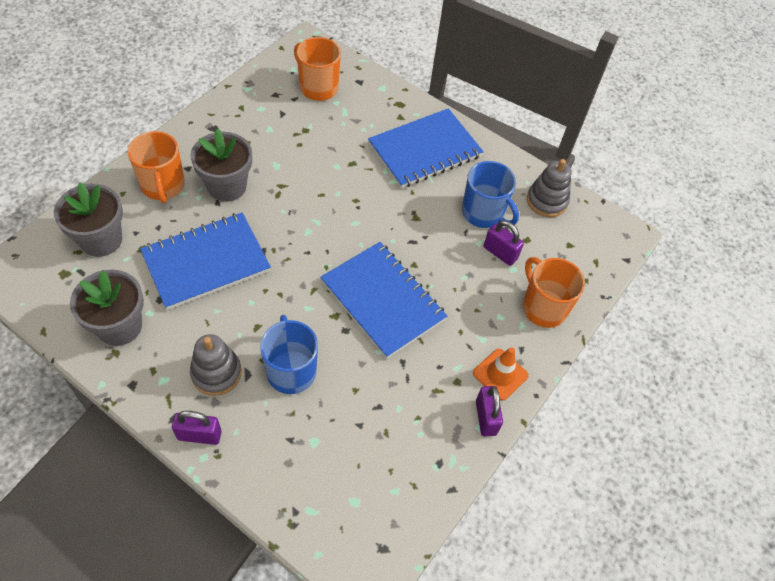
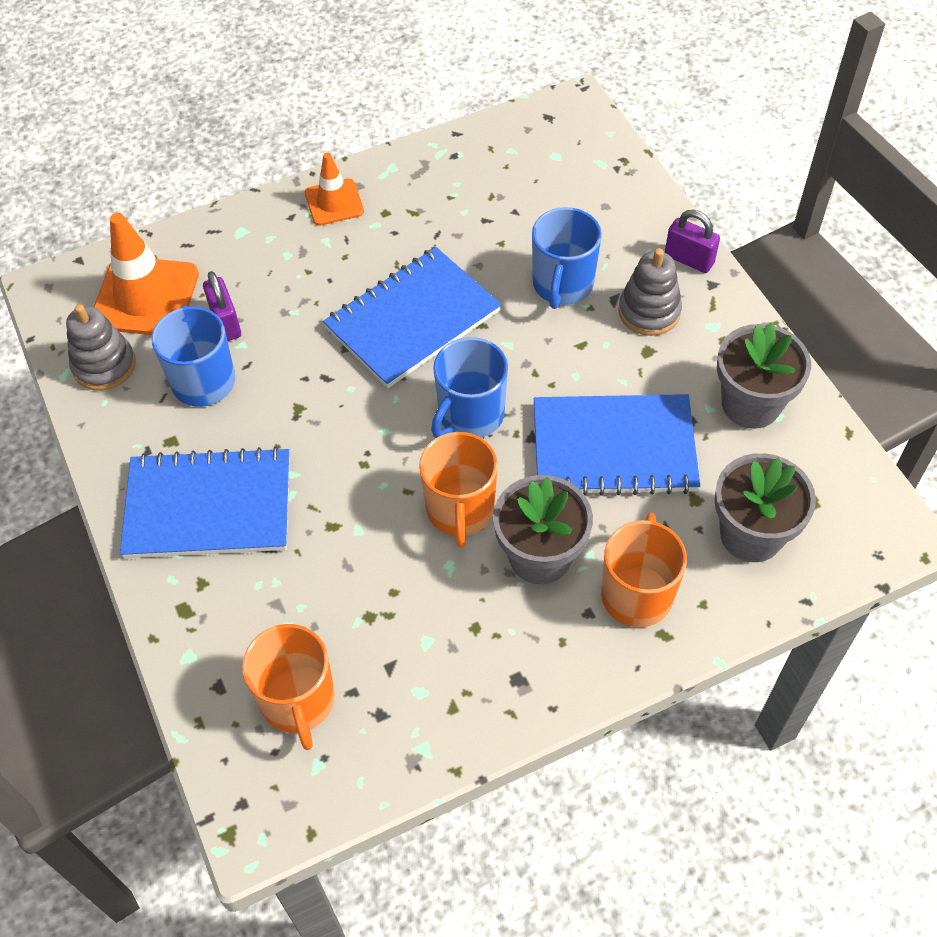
camera: 145 degrees left, 0 degrees up
blue notebook [320,242,447,359] -> blue notebook turned 60 degrees clockwise [323,247,501,388]
purple padlock [476,386,503,437] -> none
orange mug [522,257,585,328] -> orange mug moved to [419,432,498,548]
none -> orange traffic cone [94,213,199,335]
none -> blue mug [431,337,508,438]

